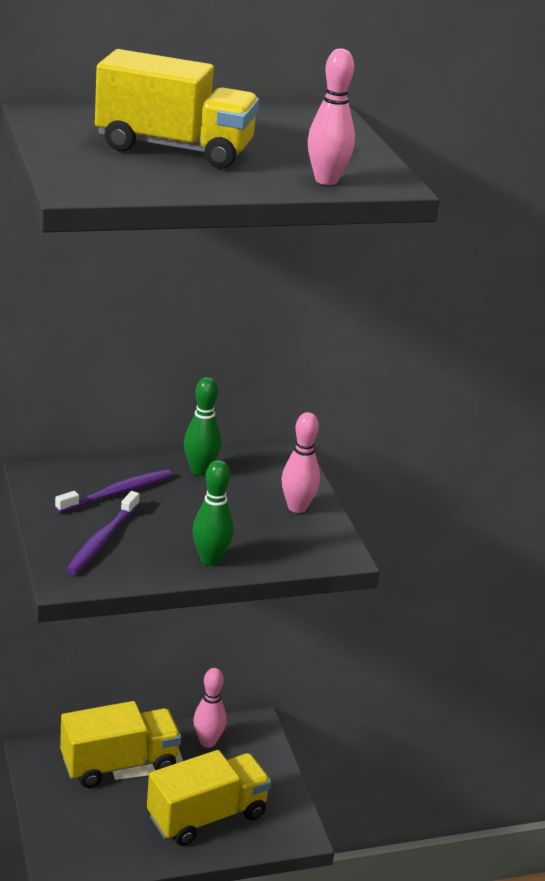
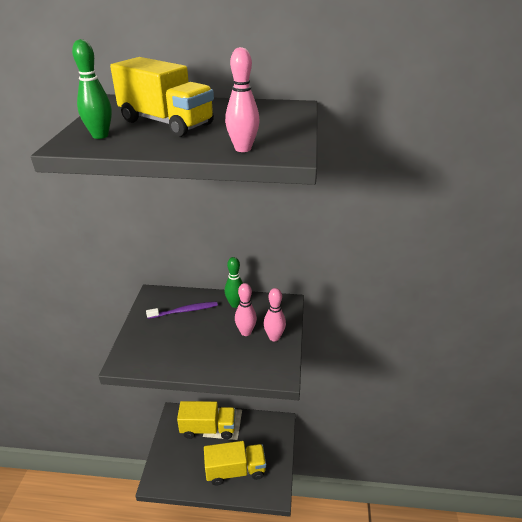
camera: 25 degrees right, 5 degrees up
purple toothbrush [66,491,140,574] -> none
green bowling pin [193,460,234,566] -> green bowling pin moved to [72,39,112,139]
pink bowling pin [193,668,227,748] -> pink bowling pin moved to [235,283,257,336]

